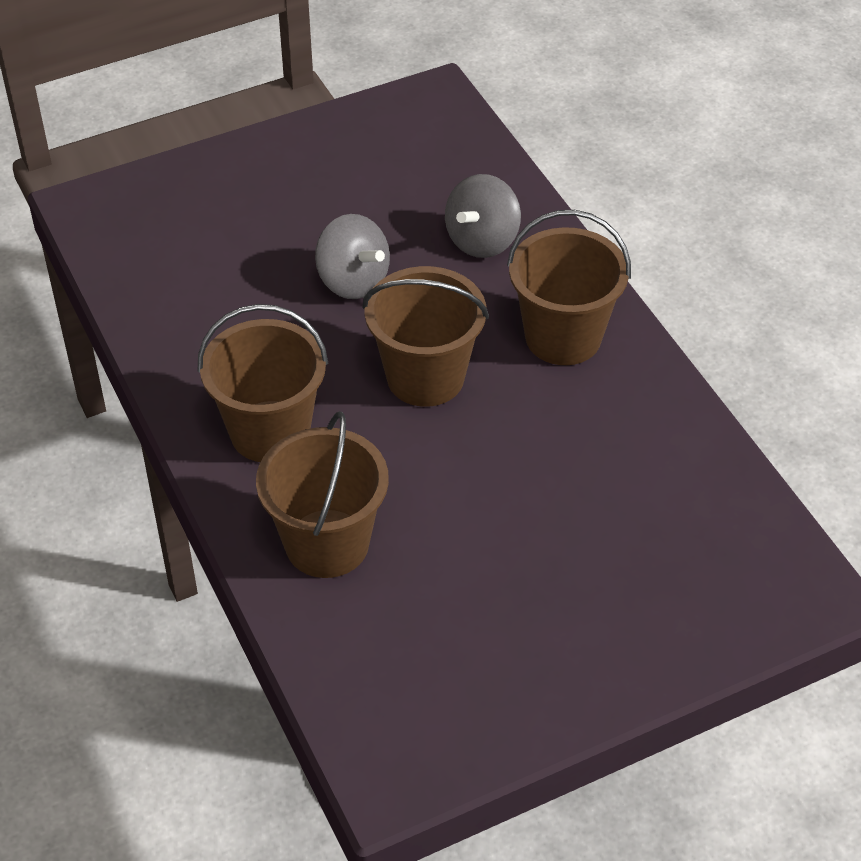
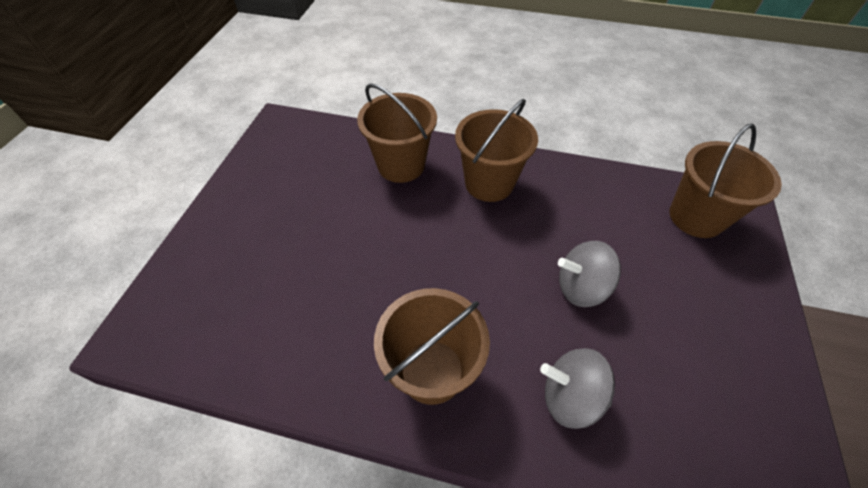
camera: 130 degrees right, 5 degrees up
brown bucket [362,266,489,407] -> brown bucket moved to [669,124,782,238]
grey spinning top [445,174,521,258] -> grey spinning top turned 60 degrees counterclockwise [540,348,615,429]

